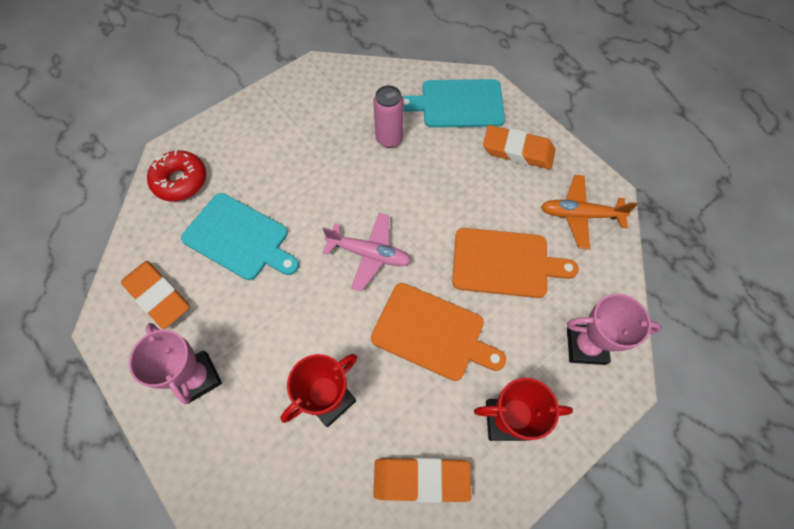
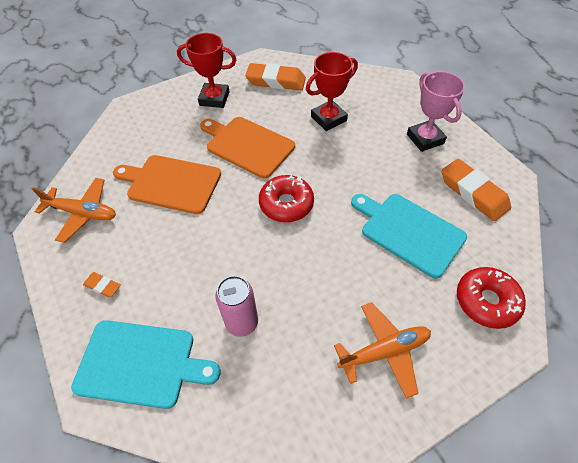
camera: 170 degrees left, 10 degrees down
pink plane [323,213,411,292] -> red donut [259,175,314,222]
orange eraser [483,125,555,169] -> orange eraser [83,272,121,298], size x0.49
pink trophy [567,294,662,365] -> none
none -> orange plane [334,302,431,399]

